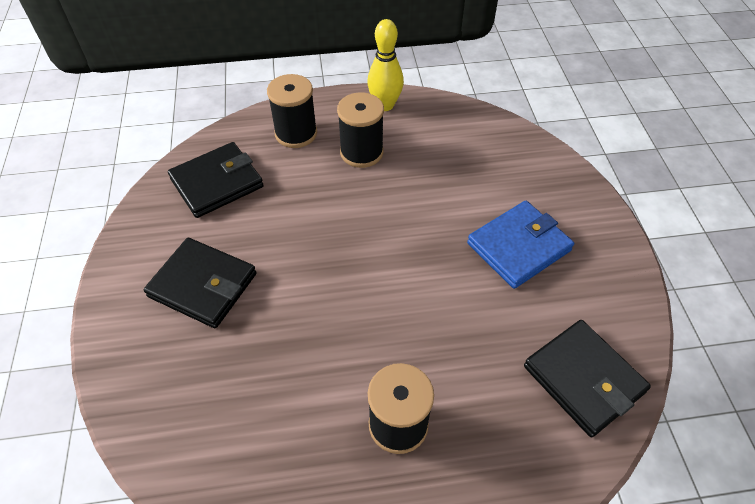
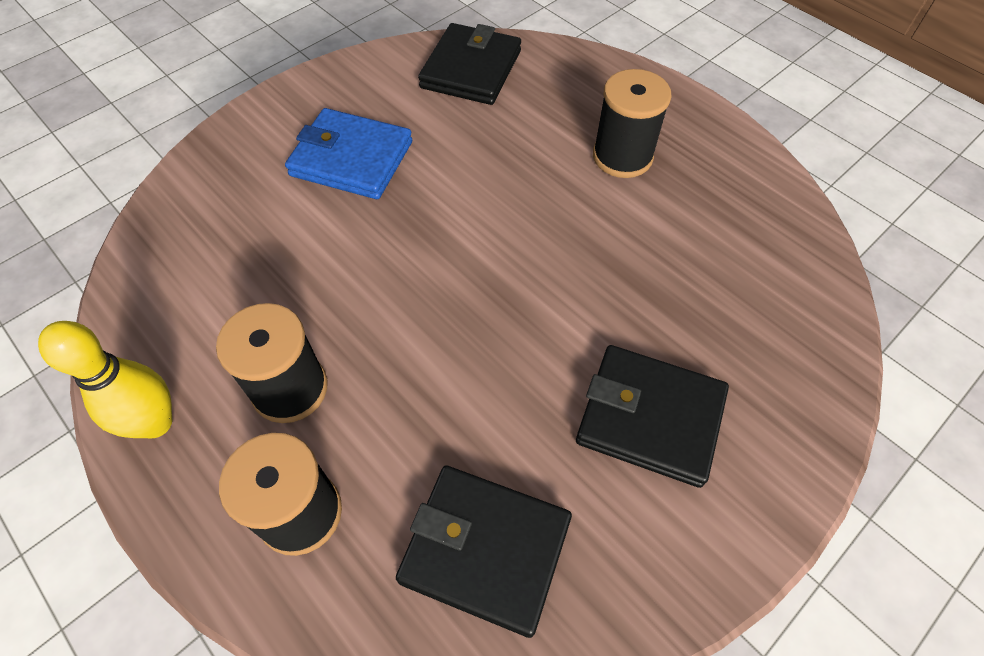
camera: 125 degrees left, 5 degrees up
black wallet [144,238,256,328] -> black wallet turned 60 degrees counterclockwise [576,345,729,488]

